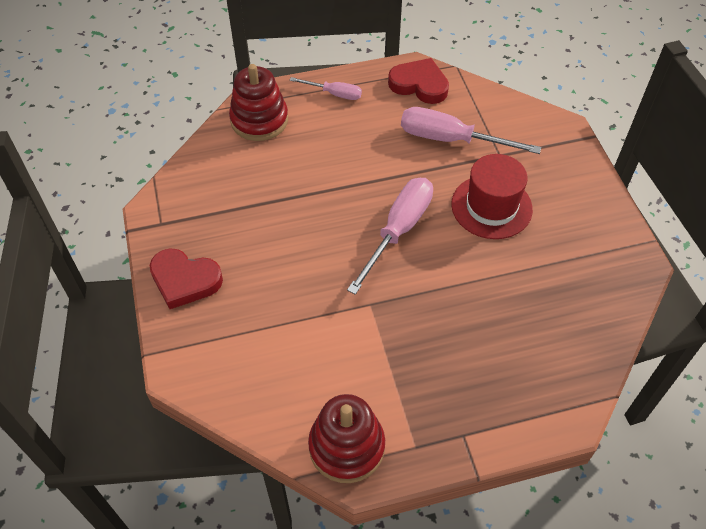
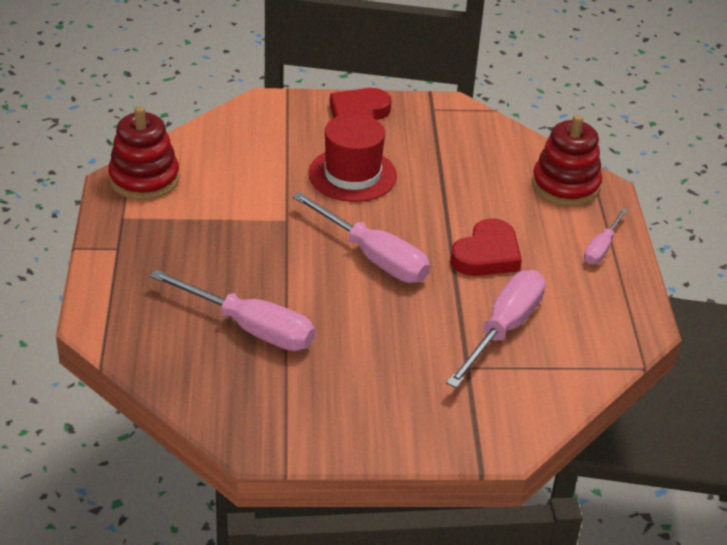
camera: 100 degrees right, 15 degrees down
red heart [388,58,449,104] -> red heart moved to [451,218,522,276]
red hat [451,154,533,239] -> red hat moved to [308,114,397,202]
none -> pink screwdriver [150,270,315,351]

